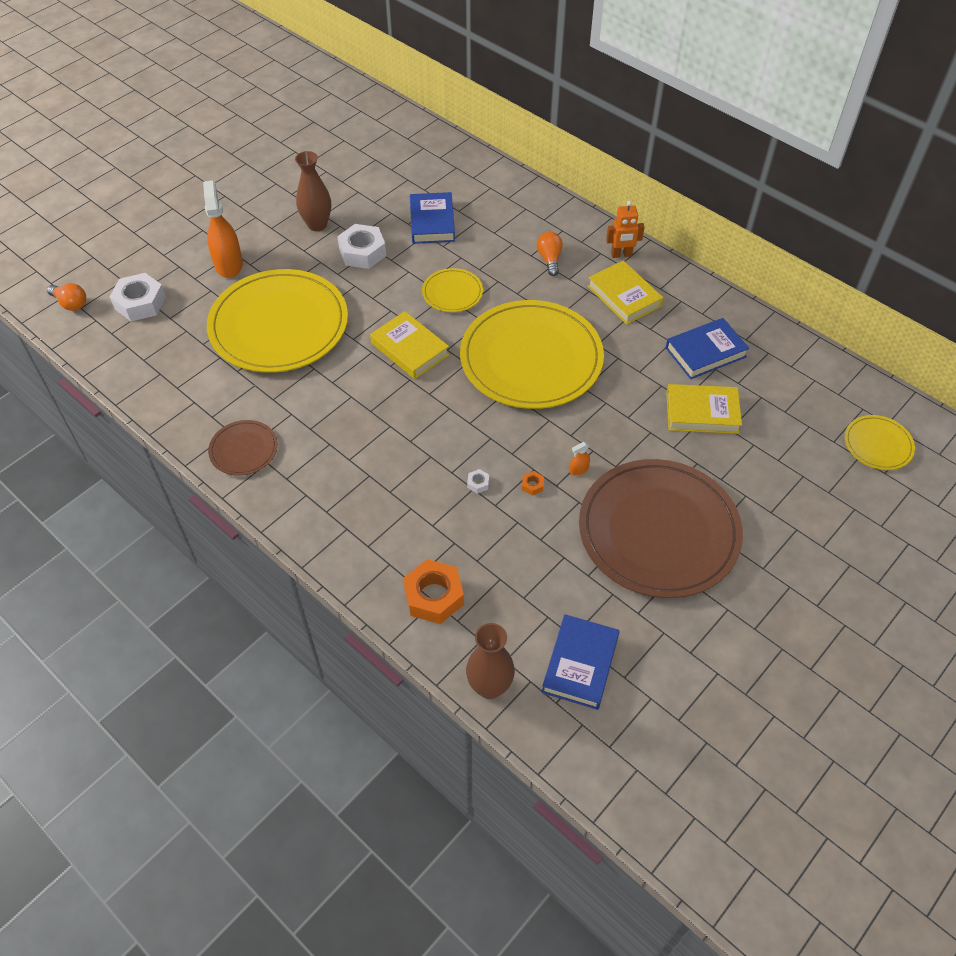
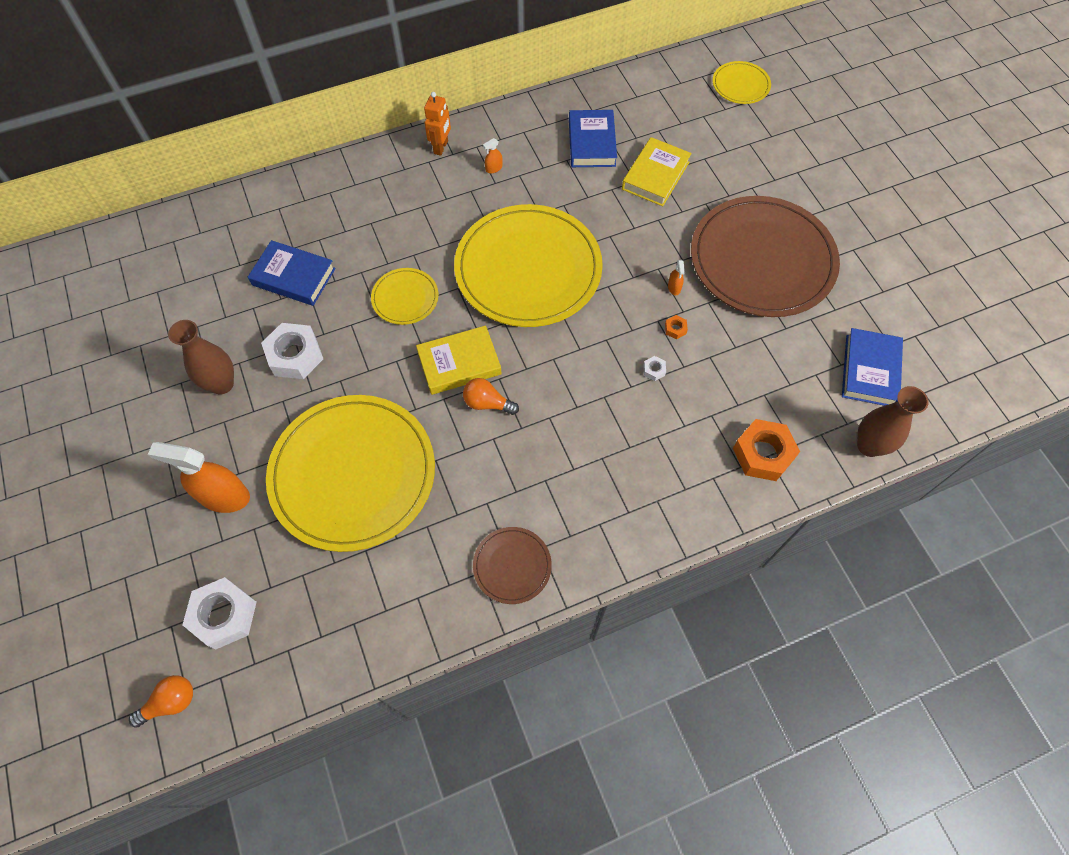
camera: 65 degrees left, 10 degrees up
orange light bulb [536,232,563,276] -> orange light bulb moved to [463,378,519,415]
blue book [542,614,620,710] -> blue book turned 60 degrees clockwise [842,328,903,406]
yellow book [588,260,663,325] -> orange spray bottle [483,138,502,173]

